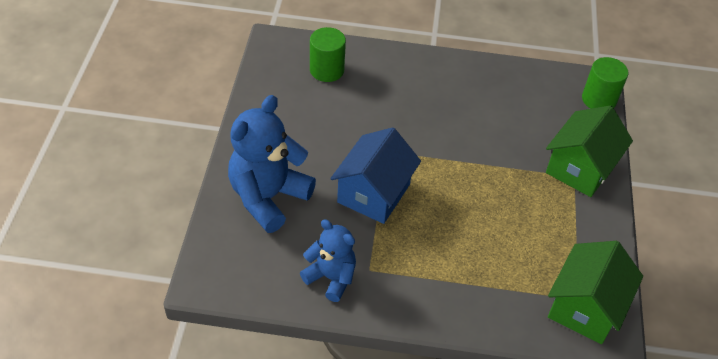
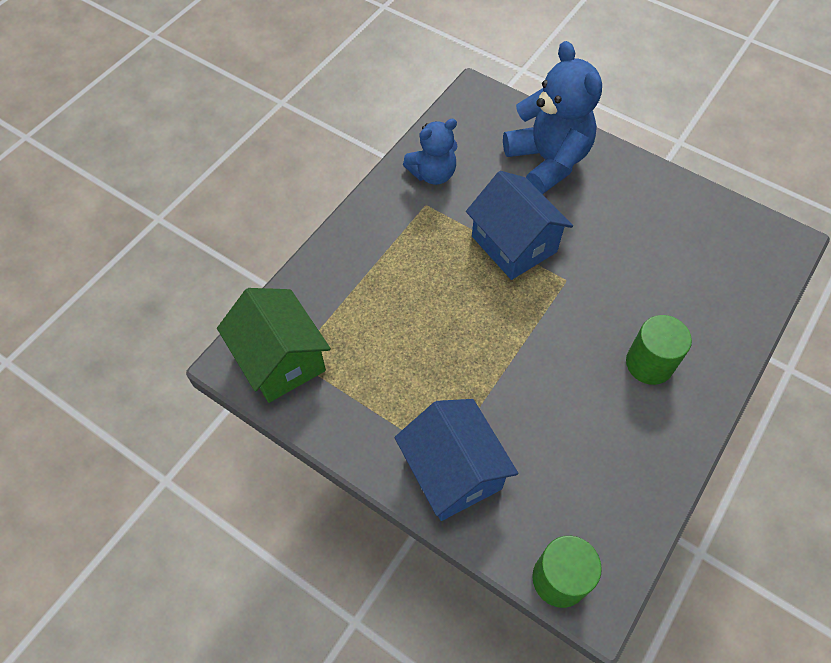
camera: 120 degrees right, 10 degrees up
green cylinder [310,27,346,82] -> green cylinder moved to [626,315,692,385]
green house [546,106,633,197] -> blue house [394,399,518,521]

